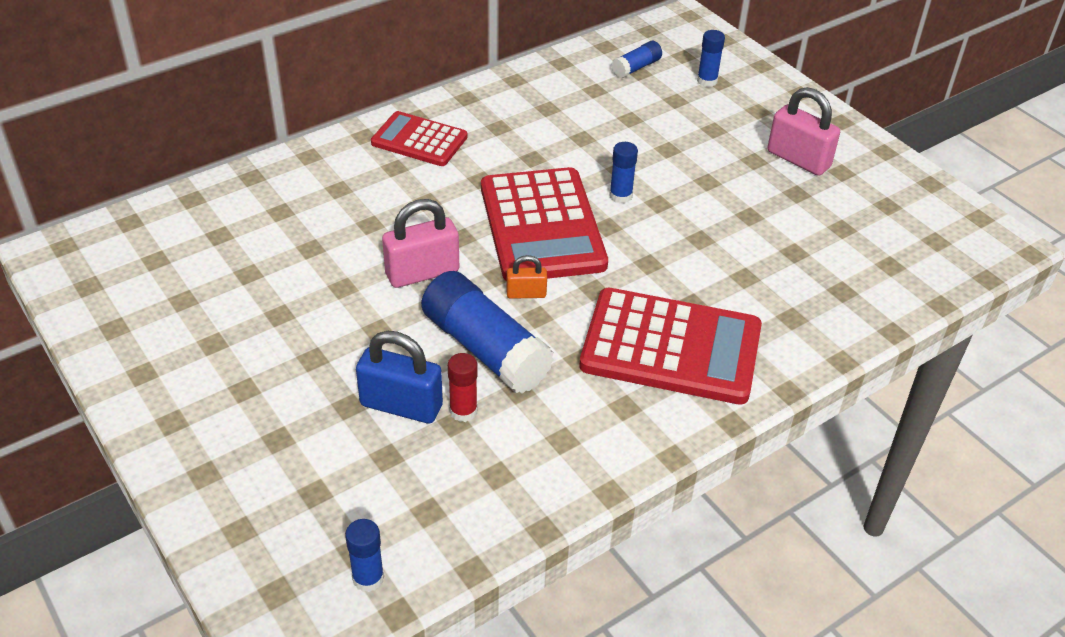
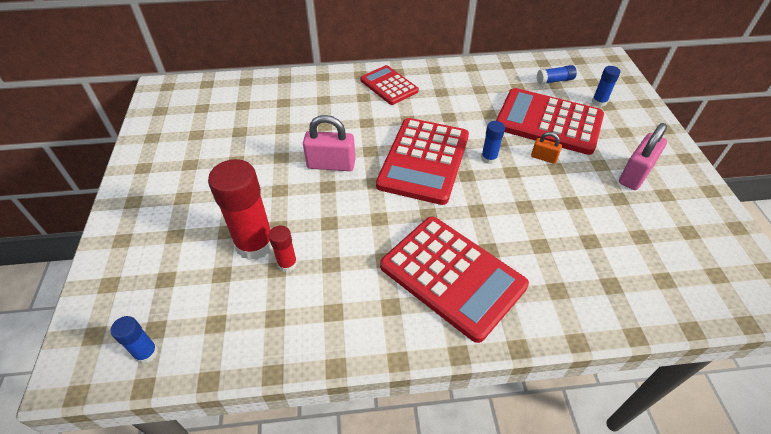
camera: 30 degrees right, 5 degrees up
blue padlock [356,331,443,424] -> red glue stick [208,159,273,260]
blue glue stick [421,271,554,394] -> none
orange padlock [506,255,547,299] -> orange padlock moved to [531,132,562,164]
pink padlock [767,87,840,176] -> pink padlock turned 60 degrees clockwise [619,123,667,190]
none -> red calculator [496,88,604,155]

